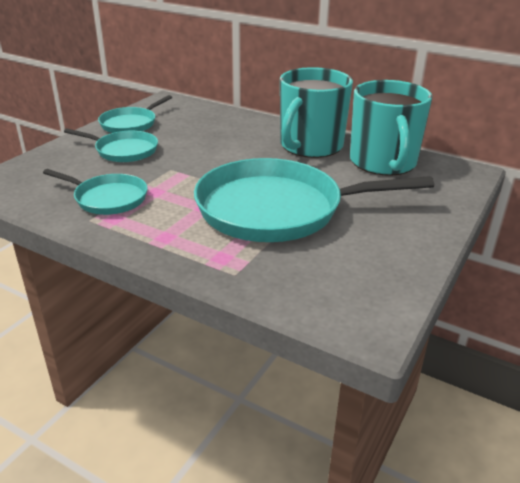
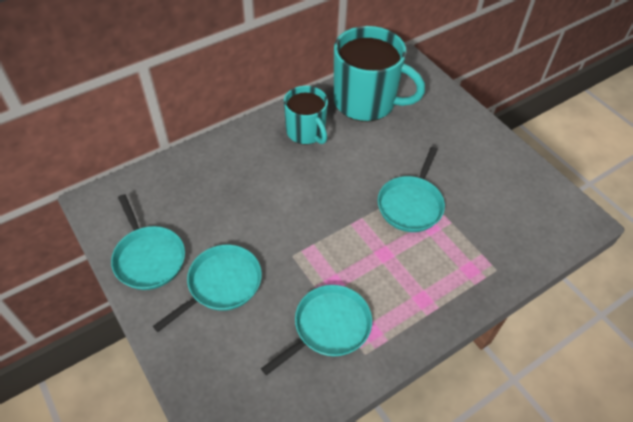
camera: 65 degrees left, 20 degrees up
turquoise pan [194,158,434,242] -> turquoise pan [378,147,445,232], size x0.51
turquoise mug [280,67,353,158] -> turquoise mug [284,86,328,145], size x0.61

